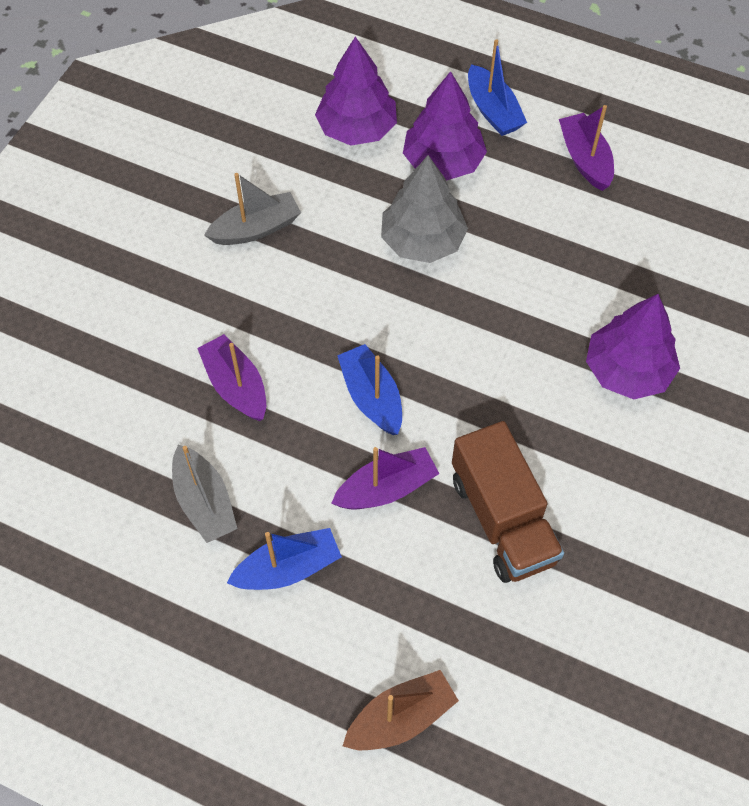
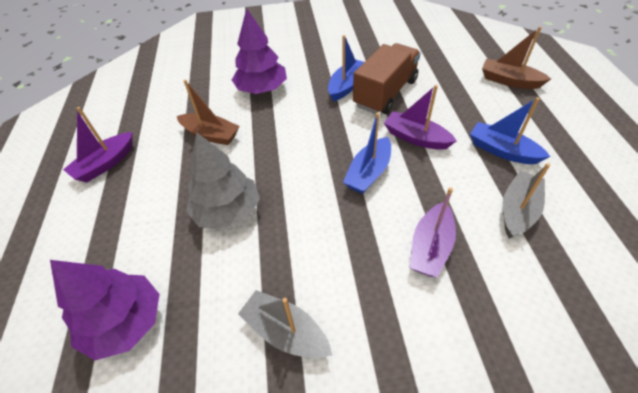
camera: 120 degrees left, 10 degrees down
purple tree [403,71,487,181] -> none
blue boat [468,39,527,136] -> blue boat moved to [328,35,364,102]
none -> brown boat [177,80,240,145]

